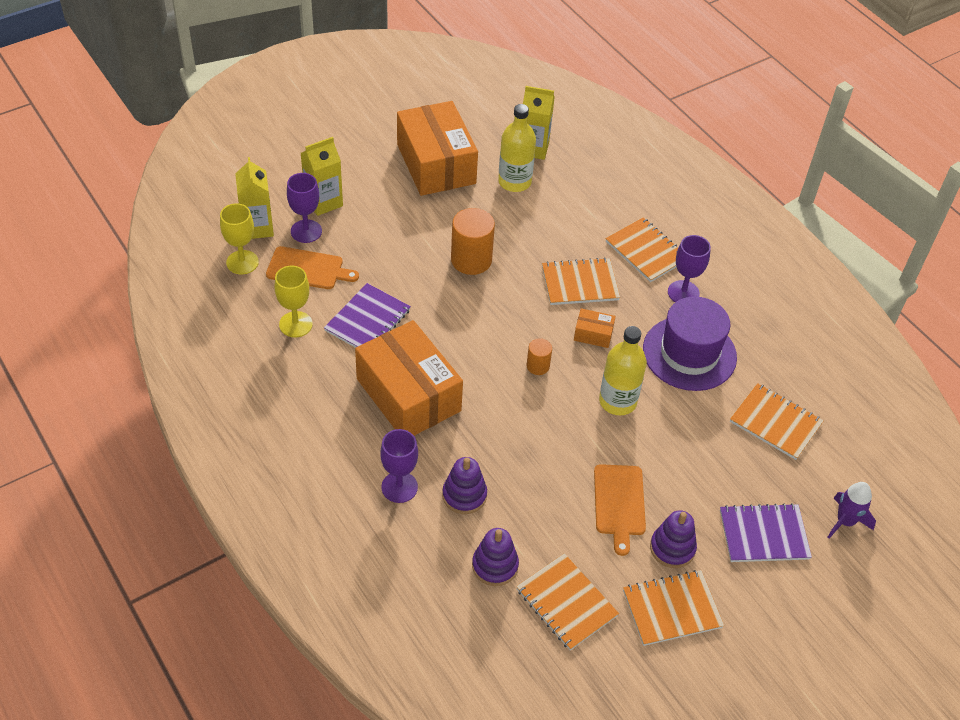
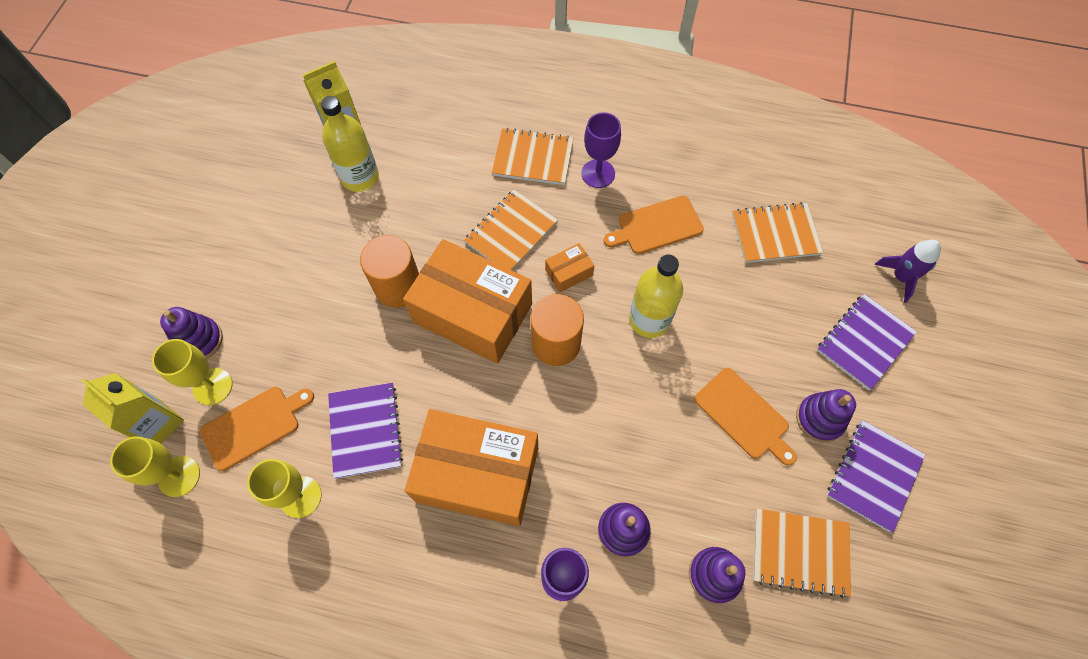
camera: 40 degrees left, 15 degrees up
purple goblet [287,173,322,243] -> yellow goblet [152,339,232,405]
yellow carton [301,137,343,216] -> purple stacking toy [160,307,223,359]
orange box [397,101,478,196] -> orange box moved to [403,239,532,364]
orange cylinder [527,338,552,375] -> orange cylinder [530,294,584,366], size x1.88
orange notebook [623,570,724,646] -> purple notebook [827,420,925,532]
purple hat [643,297,737,391] -> orange cutting board [603,196,704,254]

